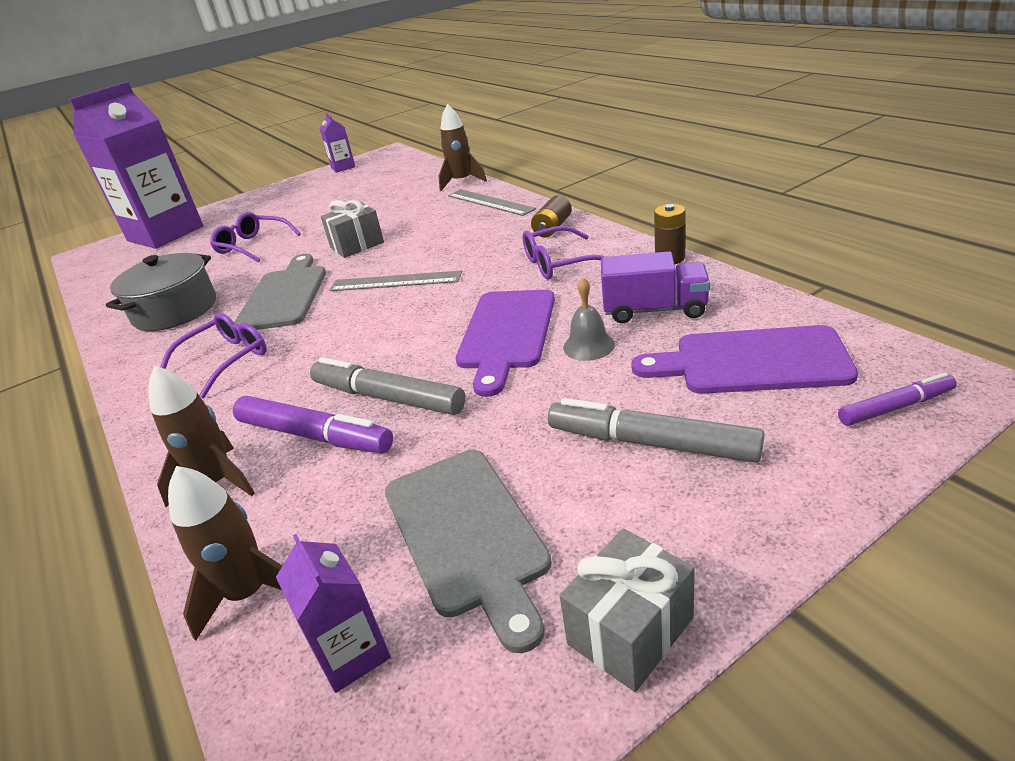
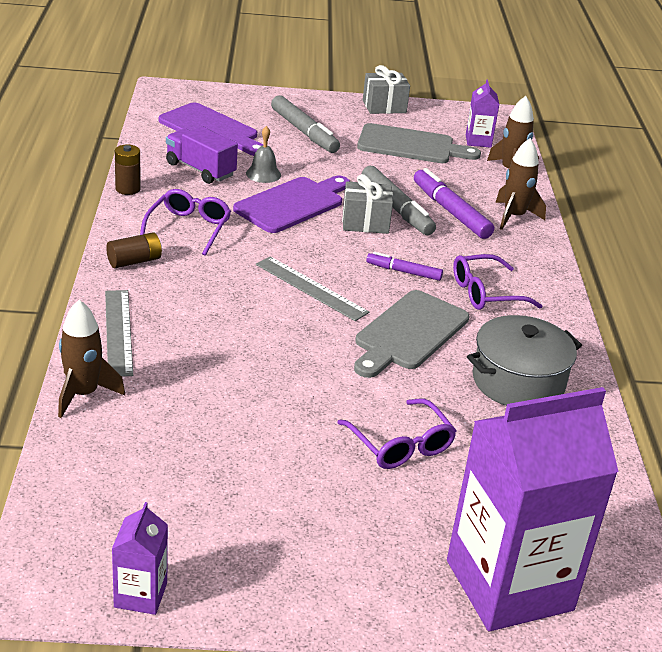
camera: 155 degrees left, 0 degrees up
grey gift [321,200,384,258] -> grey gift moved to [342,174,393,234]
grey cutting board [385,450,552,653] -> grey cutting board turned 90 degrees clockwise [357,123,481,163]
purple glasses [522,226,605,279] -> purple glasses turned 90 degrees counterclockwise [140,189,231,256]
purple marker [838,373,957,426] -> purple marker moved to [366,252,443,281]

